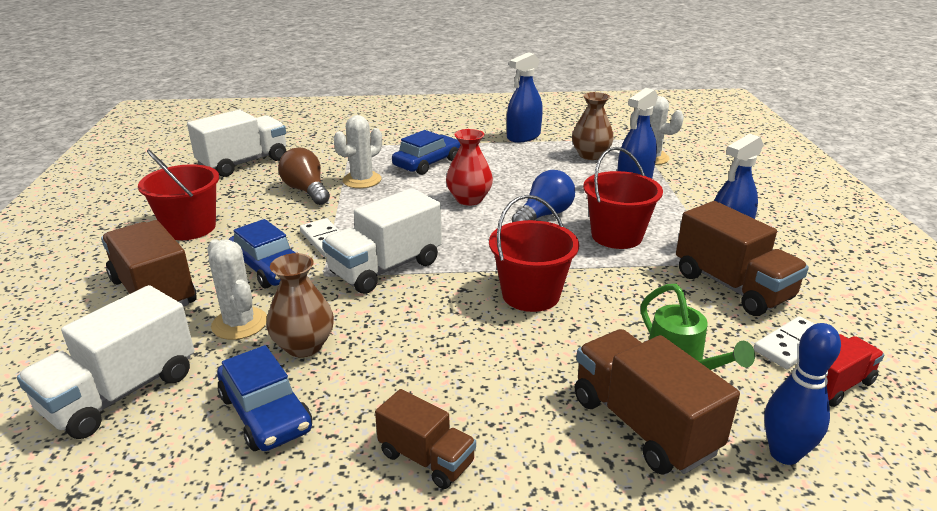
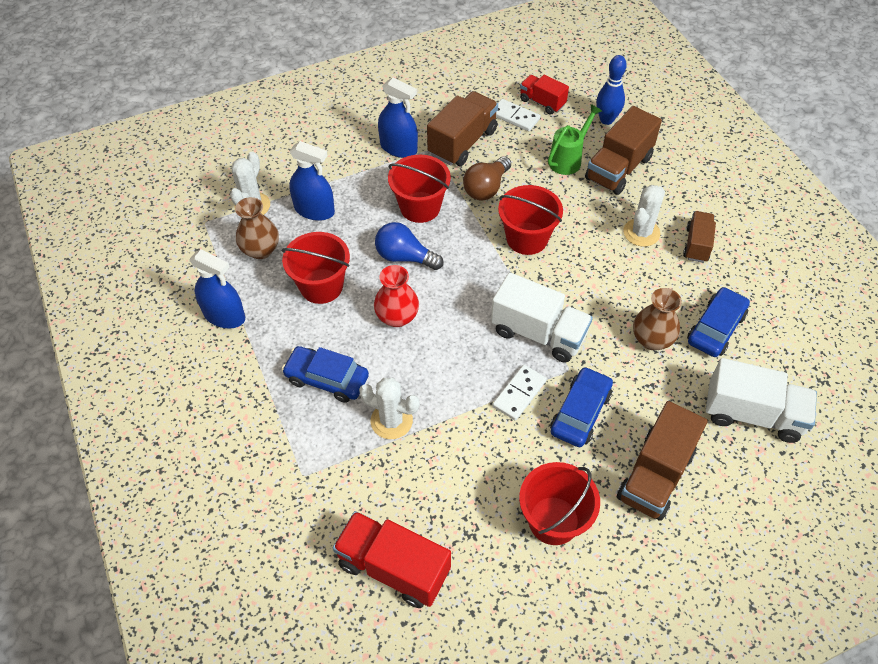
camera: 110 degrees left, 25 degrees up
white truck [187,110,286,177] -> red truck [333,511,451,608]
white cactus [207,239,267,340] -> white cactus moved to [623,185,665,247]
brown light bulb [278,148,330,205] -> brown light bulb moved to [463,156,511,201]
none -> red bucket [282,232,350,304]

